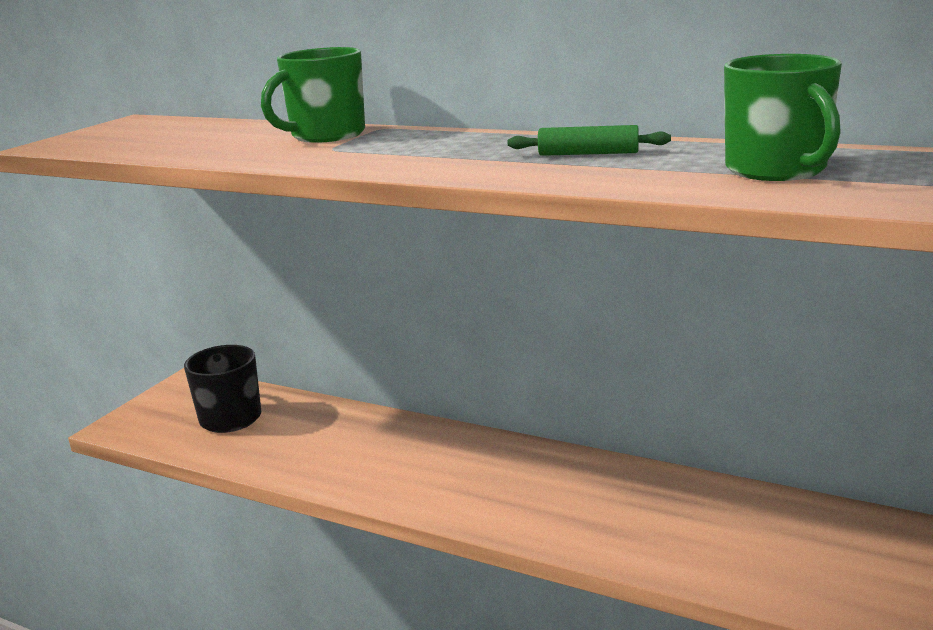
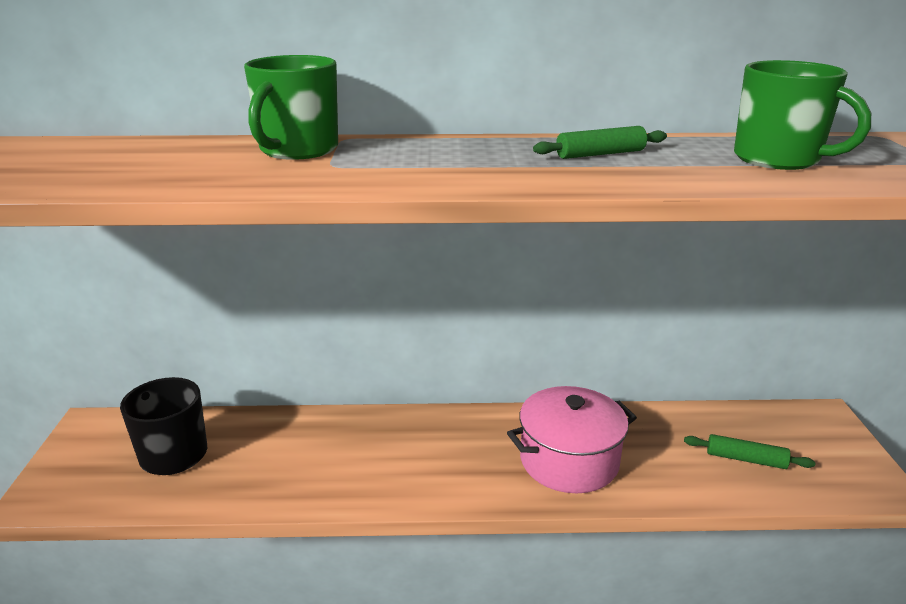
camera: 30 degrees left, 5 degrees up
none -> pink pot [507,386,637,493]
none -> green rolling pin [684,434,815,469]

